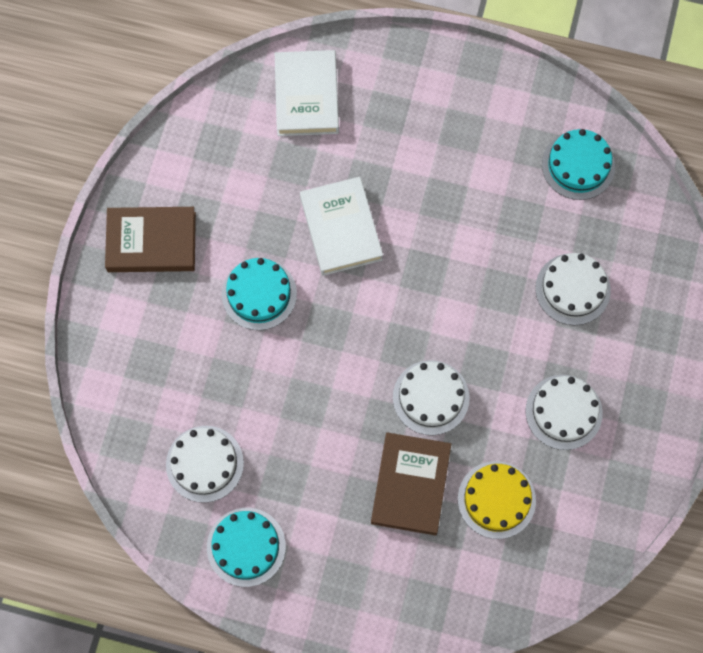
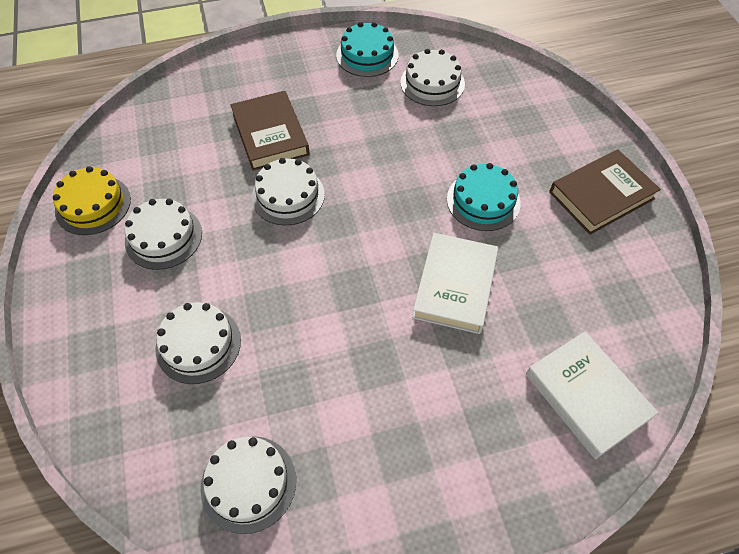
camera: 150 degrees right, 15 degrees down
white book [300,177,383,276] -> white book turned 60 degrees clockwise [412,233,499,334]
yellow cake [458,461,536,539] -> yellow cake moved to [53,166,131,235]
turquoise cake [542,129,615,200] -> white cake [201,436,296,534]

